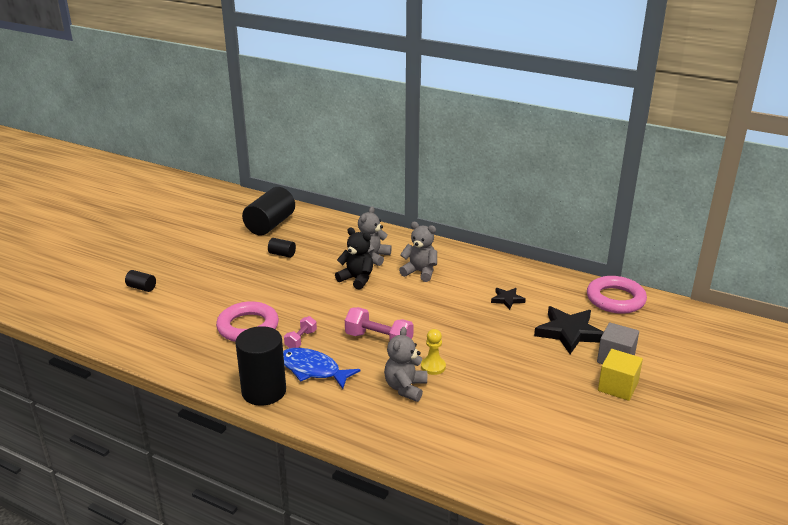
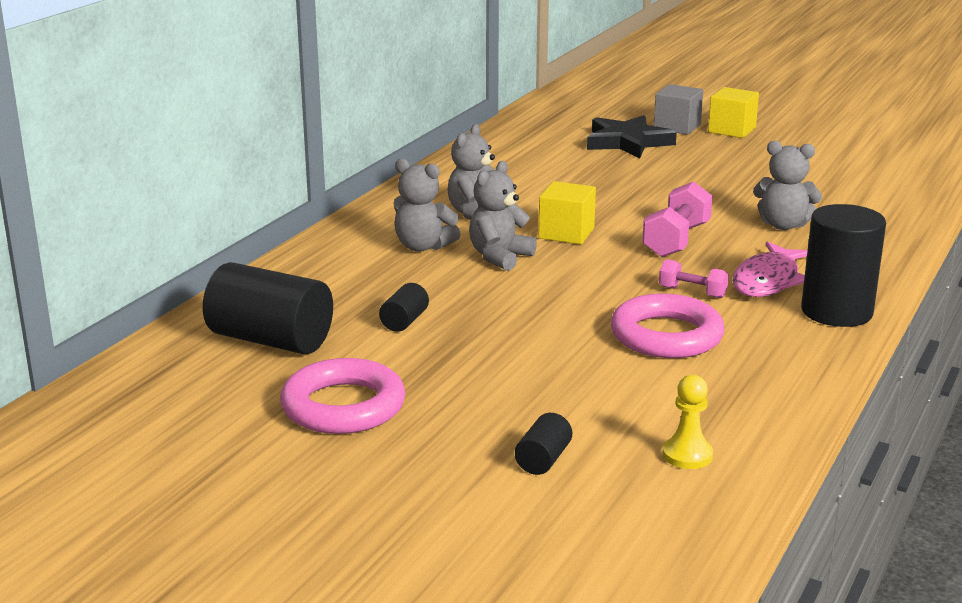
camera: 90 degrees left, 5 degrees down
blue fish [283,348,361,389] -> pink fish [732,242,808,297]
black teddy bear [335,228,373,290] -> grey teddy bear [469,161,537,271]
yellow pawn [421,329,446,375] -> yellow pawn moved to [663,375,713,469]
black star [491,288,526,310] -> none
pink ring [587,276,647,314] -> pink ring moved to [280,358,405,434]
none -> yellow cube [538,181,596,244]

